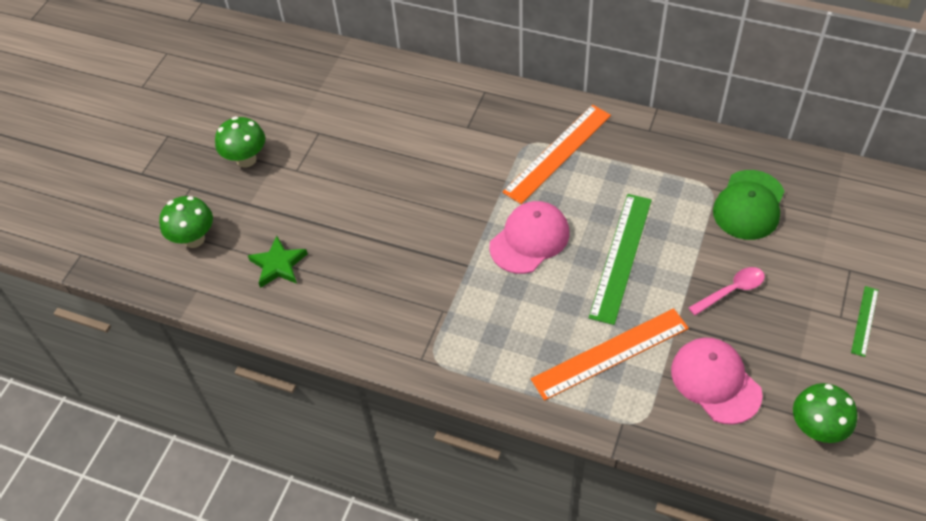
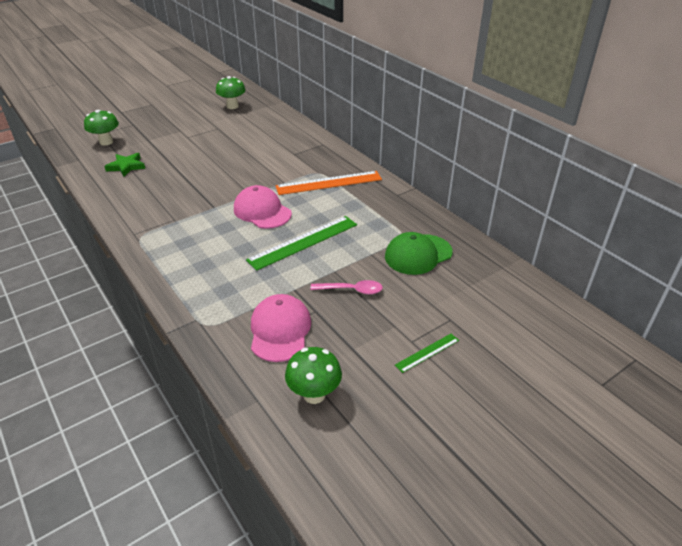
camera: 30 degrees right, 15 degrees down
green mushroom [215,117,265,168] -> green mushroom moved to [216,76,246,109]
pink cap [489,201,570,274] -> pink cap turned 120 degrees counterclockwise [234,185,292,229]
orange ruler [531,308,689,401] -> none

